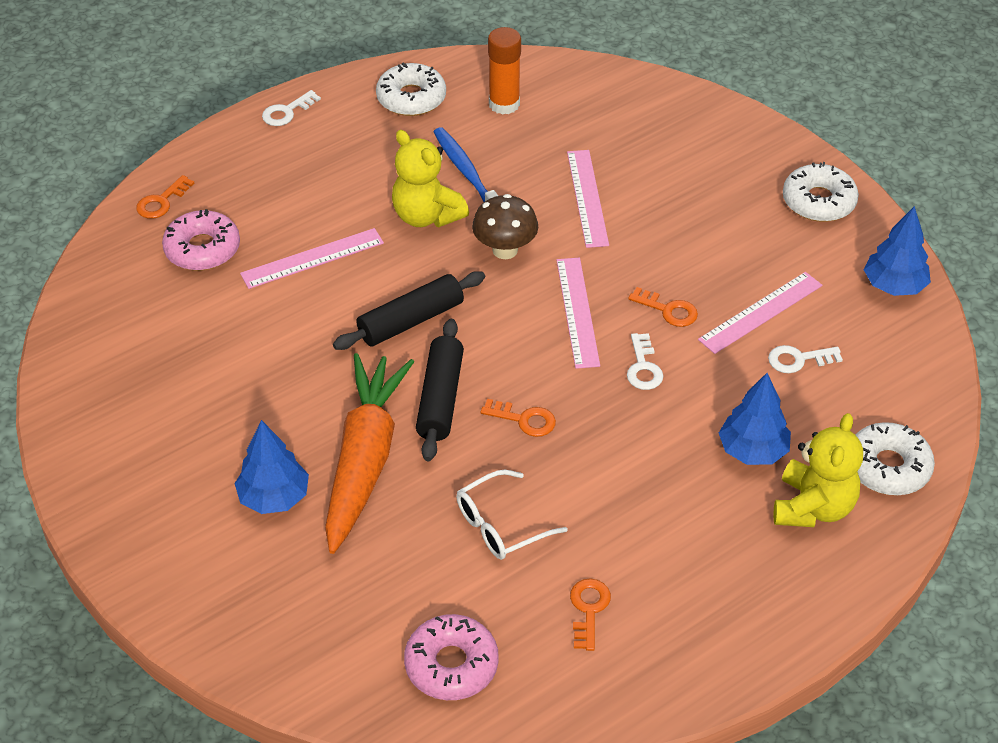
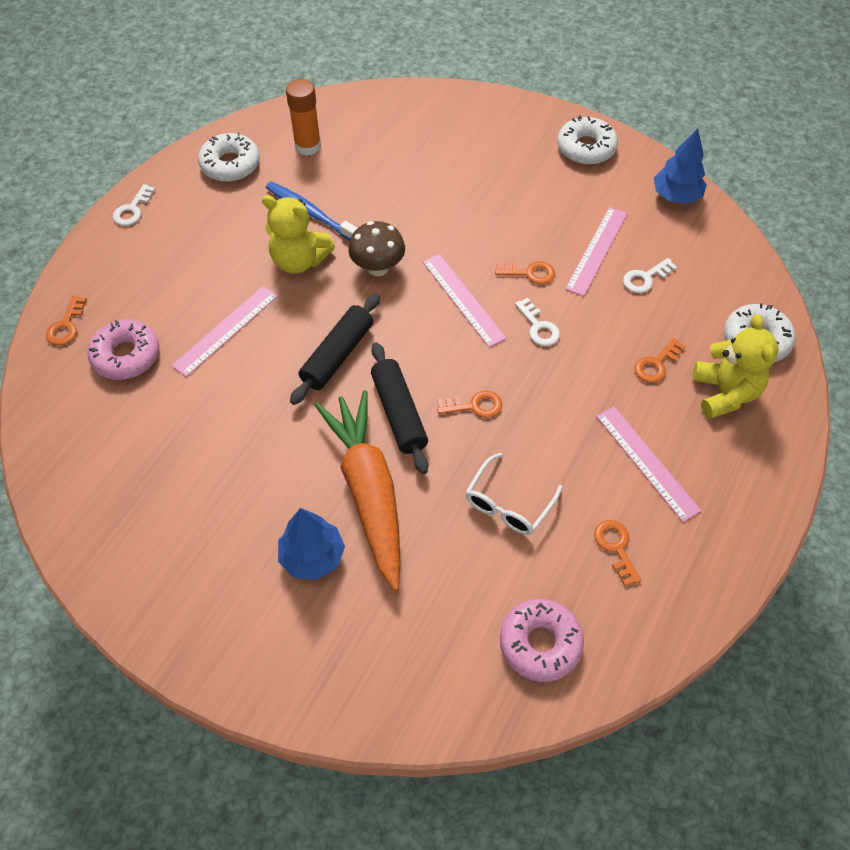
camera: 25 degrees left, 10 degrees up
pink ruler [567,150,609,248] -> pink ruler moved to [596,406,701,522]
blue tree [719,373,791,465] -> orange key [634,338,685,383]

